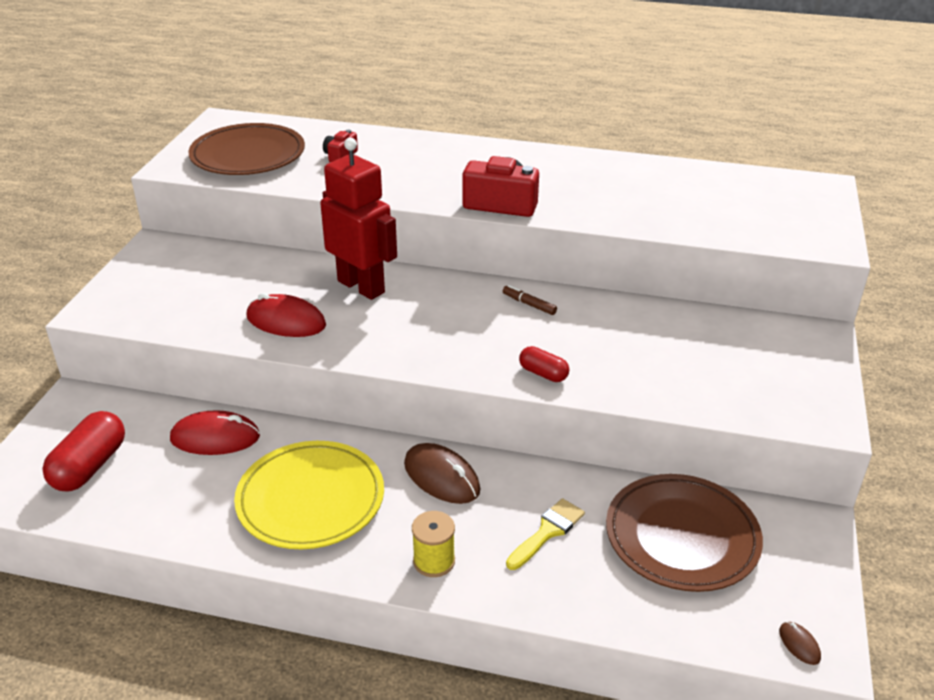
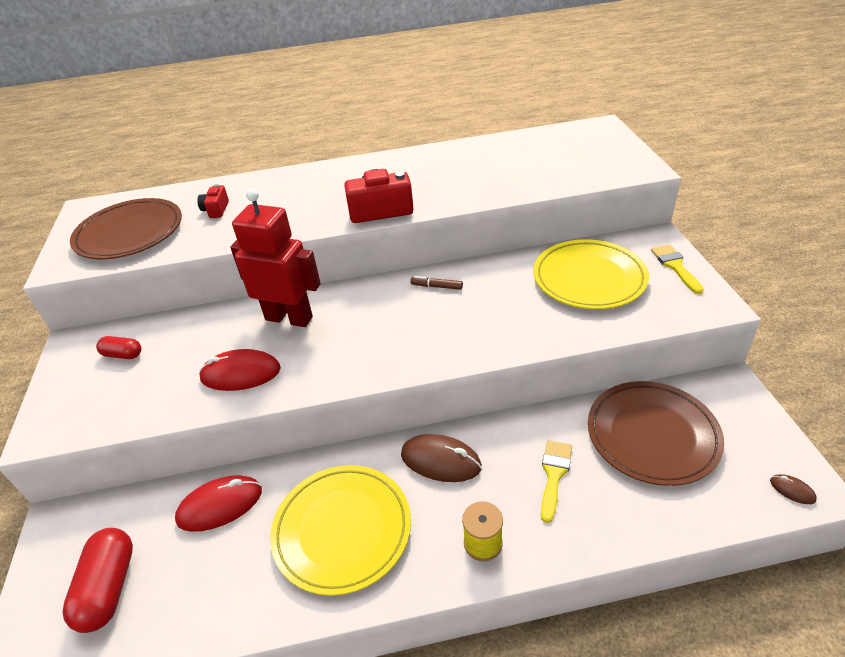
camera: 20 degrees left, 5 degrees up
red capsule [519,346,569,382] -> red capsule moved to [96,336,141,359]
none -> yellow plate [533,239,649,309]
none -> yellow brush [651,245,704,294]

